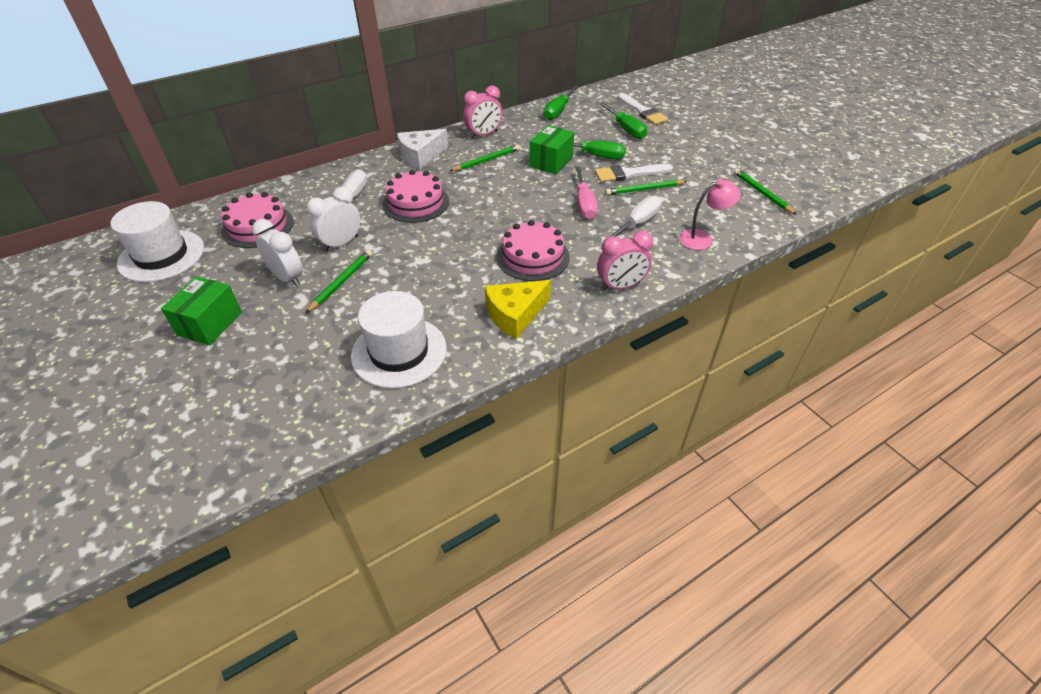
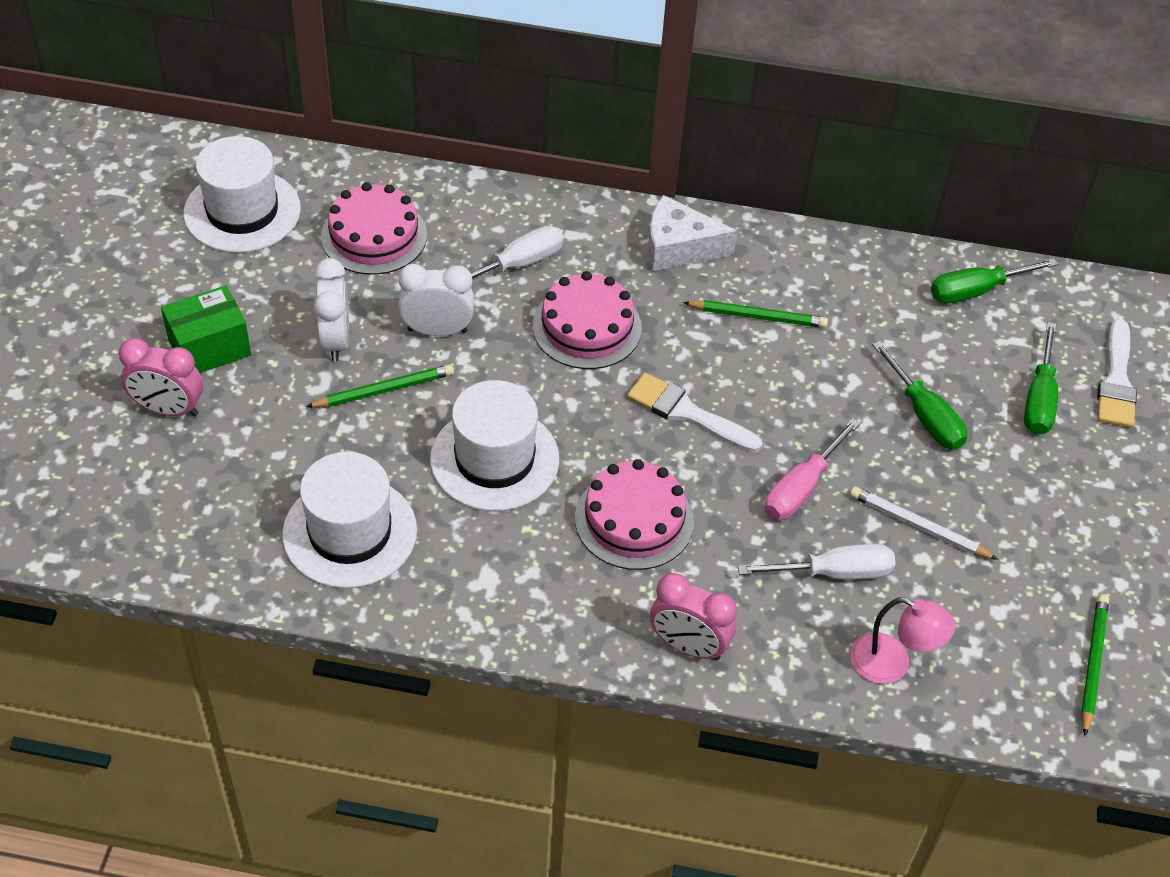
camera: 40 degrees right, 5 degrees up
pink clock [463,85,503,138] -> pink clock moved to [119,338,203,416]
yellow cheese [485,280,551,339] -> none
green box [530,125,574,175] -> none
white brush [595,164,673,182] -> white brush moved to [627,373,763,453]
green pencil [605,180,688,195] -> white pencil [850,487,998,560]
none -> white hat [430,380,559,511]

